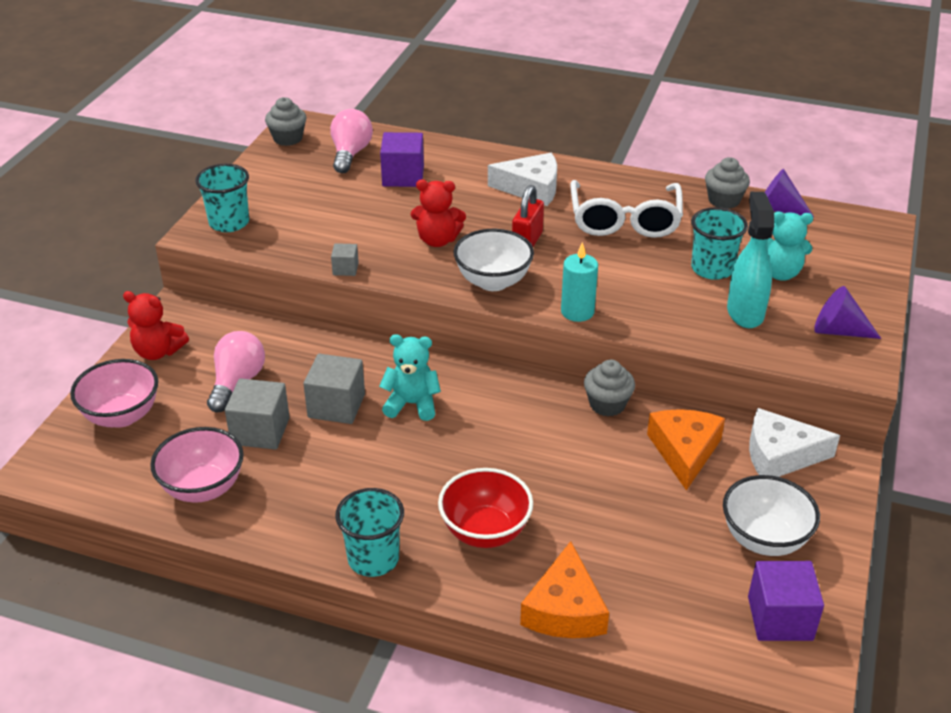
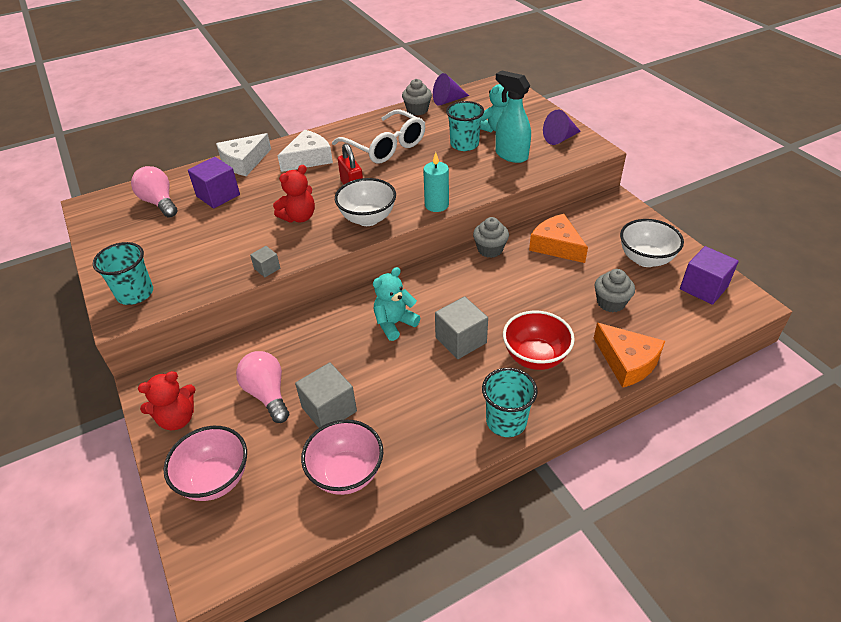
camera: 45 degrees left, 5 degrees up
grey cupcake [265,97,307,146] -> grey cupcake moved to [595,269,635,312]
grey cube [303,354,365,424] -> grey cube moved to [435,296,488,359]
white cheese [749,408,840,477] -> white cheese moved to [216,133,271,176]

